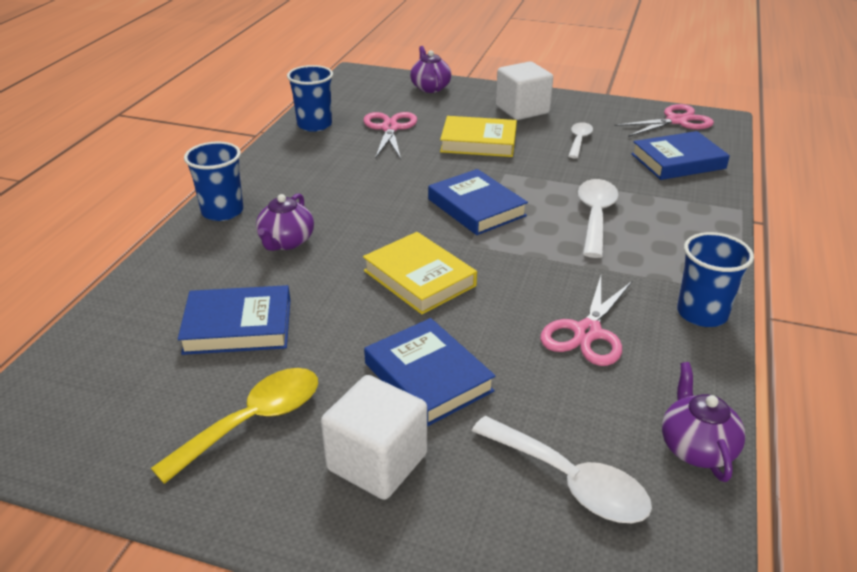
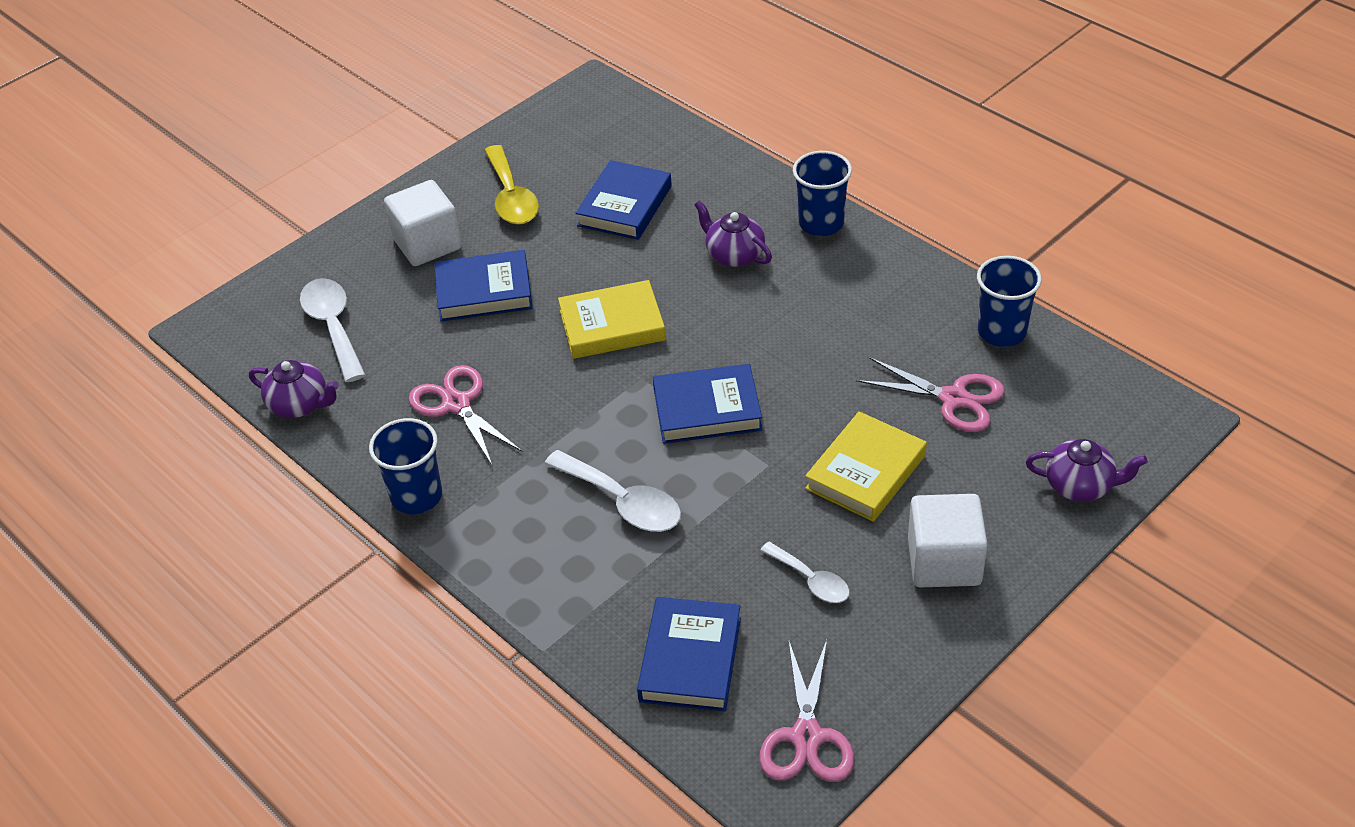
camera: 120 degrees right, 10 degrees up
white spoon [472,416,652,523] -> white spoon turned 90 degrees clockwise [300,278,365,382]

